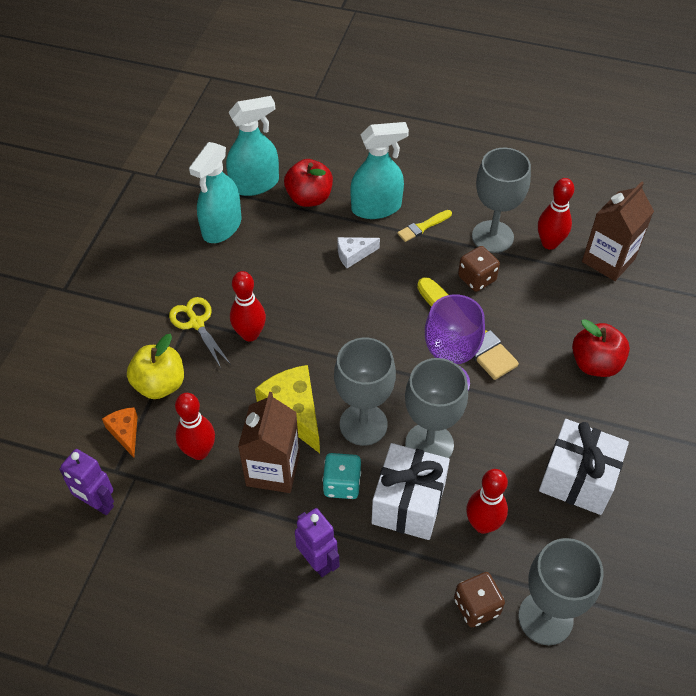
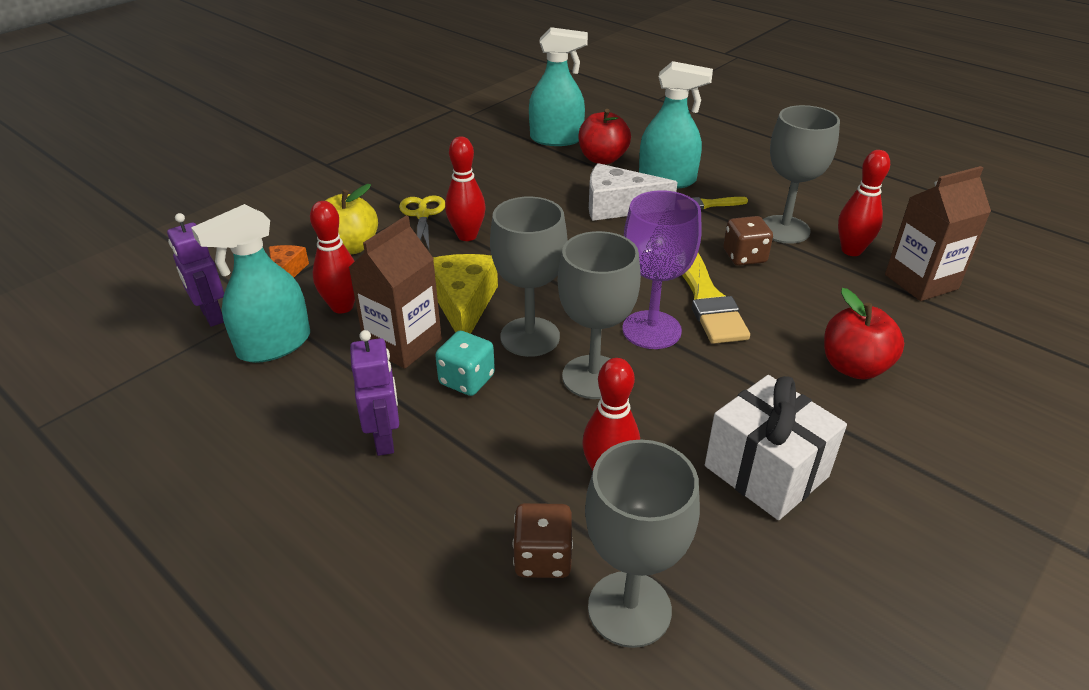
camera: 25 degrees right, 15 degrees down
turquoise spray bottle [189,142,241,243] -> turquoise spray bottle moved to [191,204,310,363]
white cheese [337,237,380,268] -> white cheese [589,163,678,221], size x1.78
white gift [372,443,450,540] -> none

